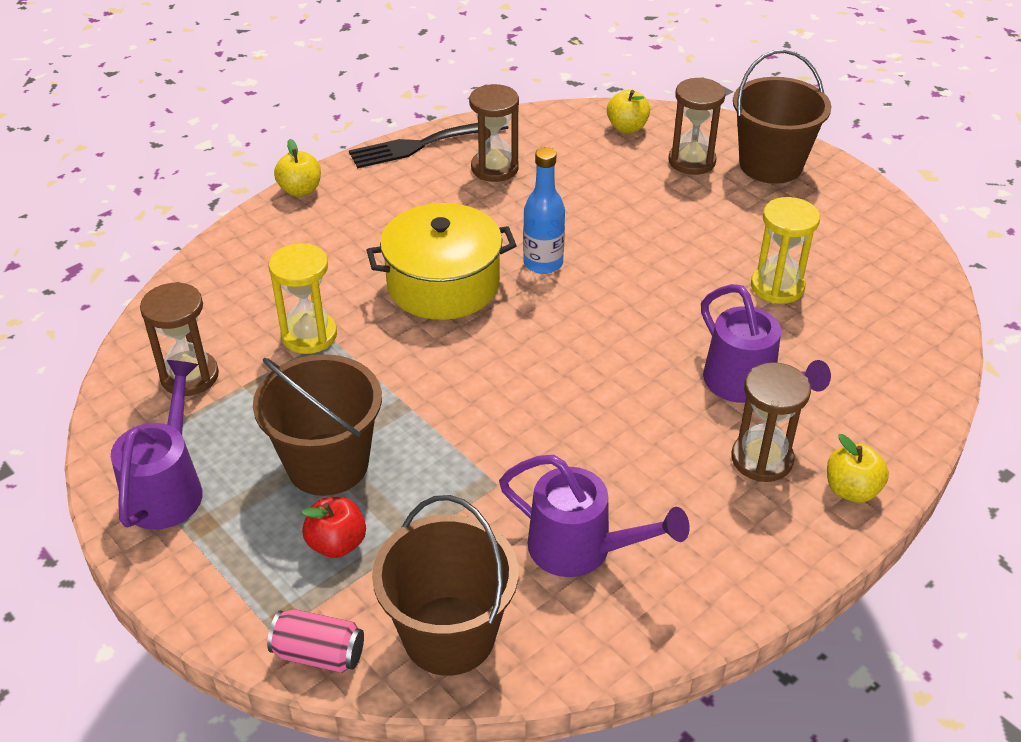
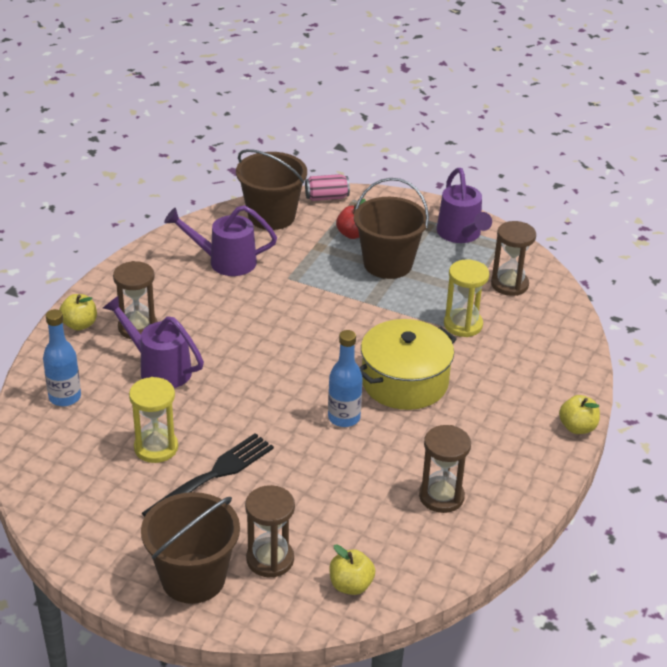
camera: 155 degrees right, 5 degrees down
black fork [349,123,508,168] -> black fork moved to [142,433,274,517]
none -> blue bottle [43,309,81,406]

